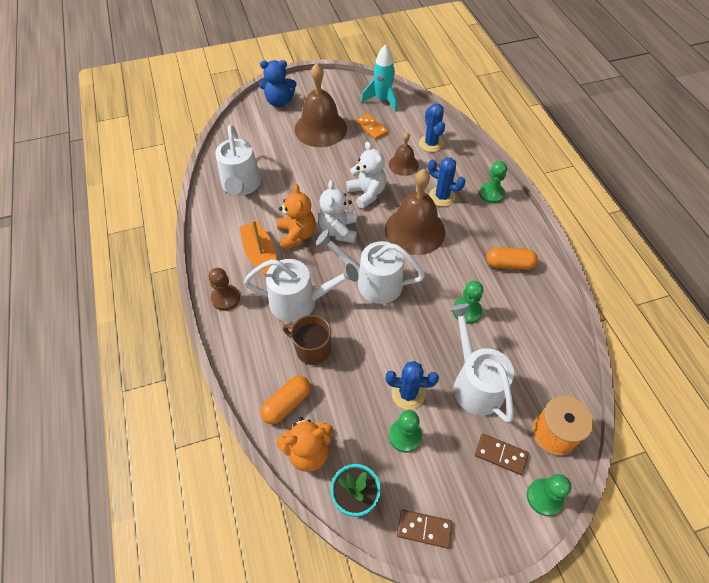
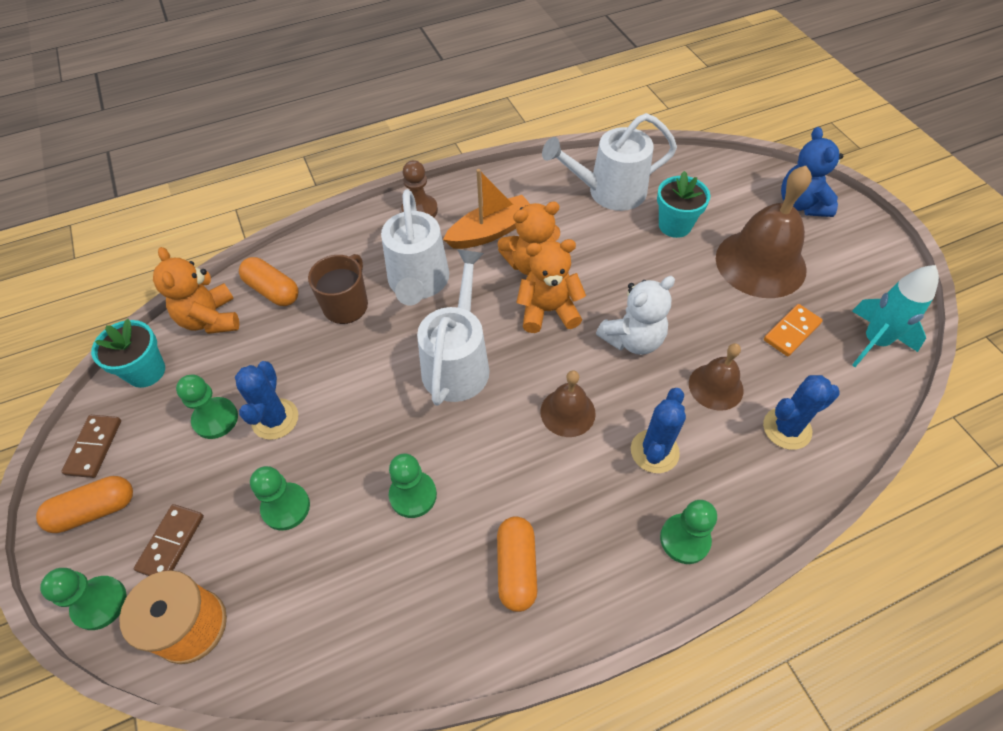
camera: 85 degrees right, 0 degrees up
white teddy bear [318,180,357,243] -> orange teddy bear [516,239,586,333]
brown bell [385,169,445,255] -> brown bell [540,370,596,437], size x0.54
white watering can [449,304,514,423] -> green pawn [250,466,310,530]
none -> orange capsule [36,476,133,533]
none -> turquoise flower pot [657,171,710,238]

